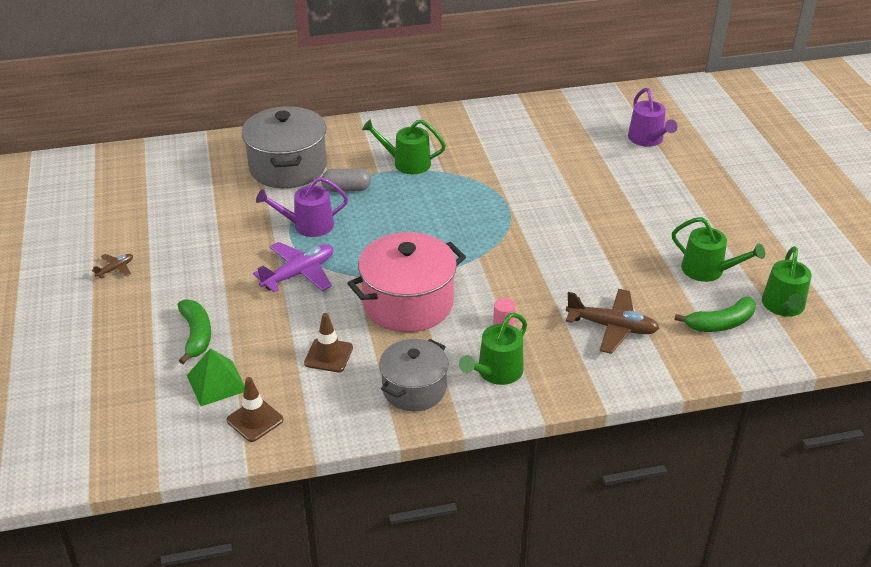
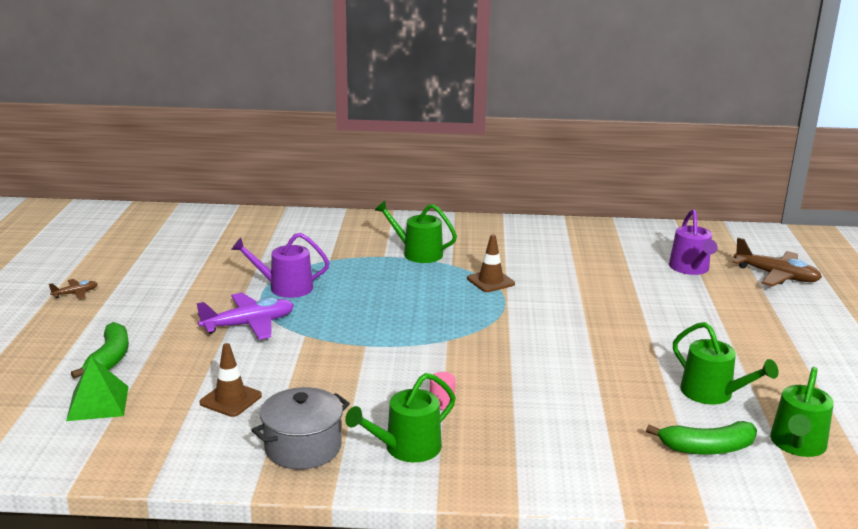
camera: 15 degrees right, 15 degrees down
brown traffic cone [227,377,284,442] -> brown traffic cone moved to [467,234,515,292]
grey pot [242,106,327,188] -> none
grey capsule [321,168,371,192] -> none
pink pot [347,232,466,332] -> none
brown plane [566,289,659,354] -> brown plane moved to [733,238,822,286]

